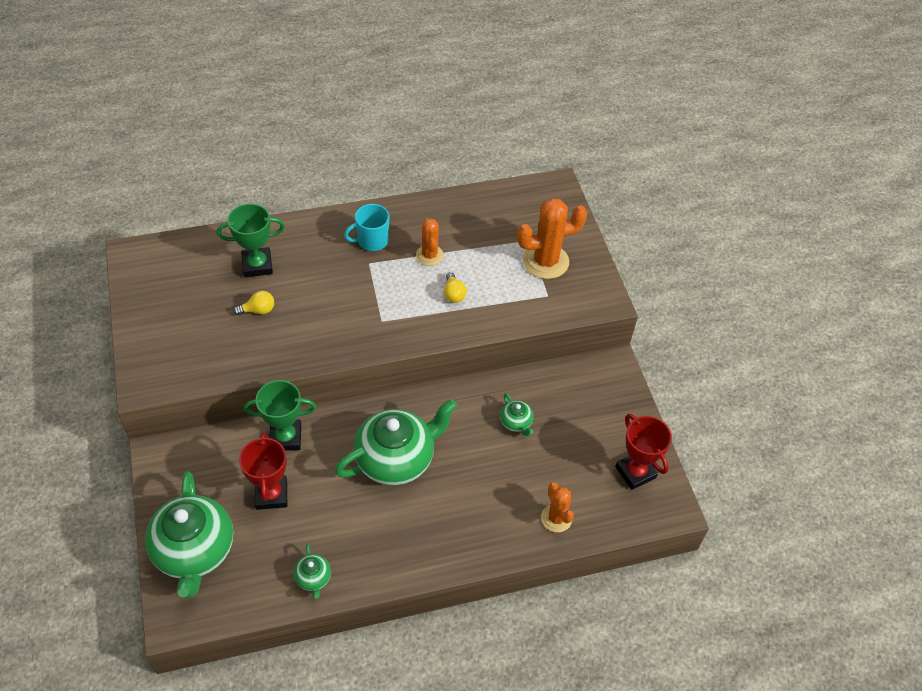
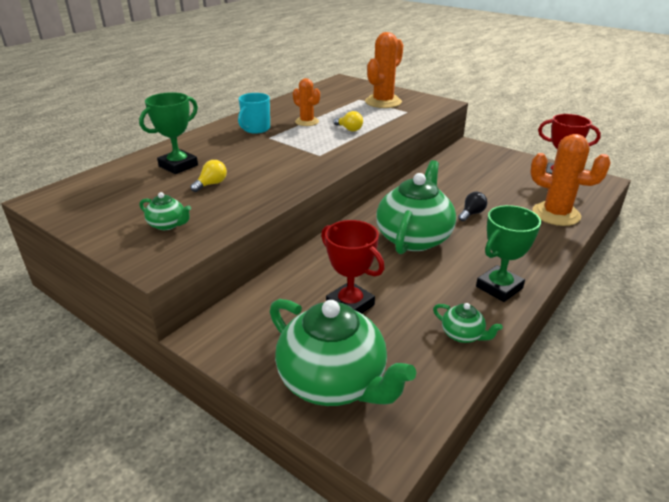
camera: 35 degrees left, 20 degrees down
green trophy [244,380,316,451] -> green trophy moved to [476,205,541,302]
green teapot [500,393,534,436] -> green teapot moved to [140,192,191,230]
orange cactus [541,482,574,532] -> orange cactus [530,134,611,226], size x1.68
none -> black light bulb [458,192,487,221]

